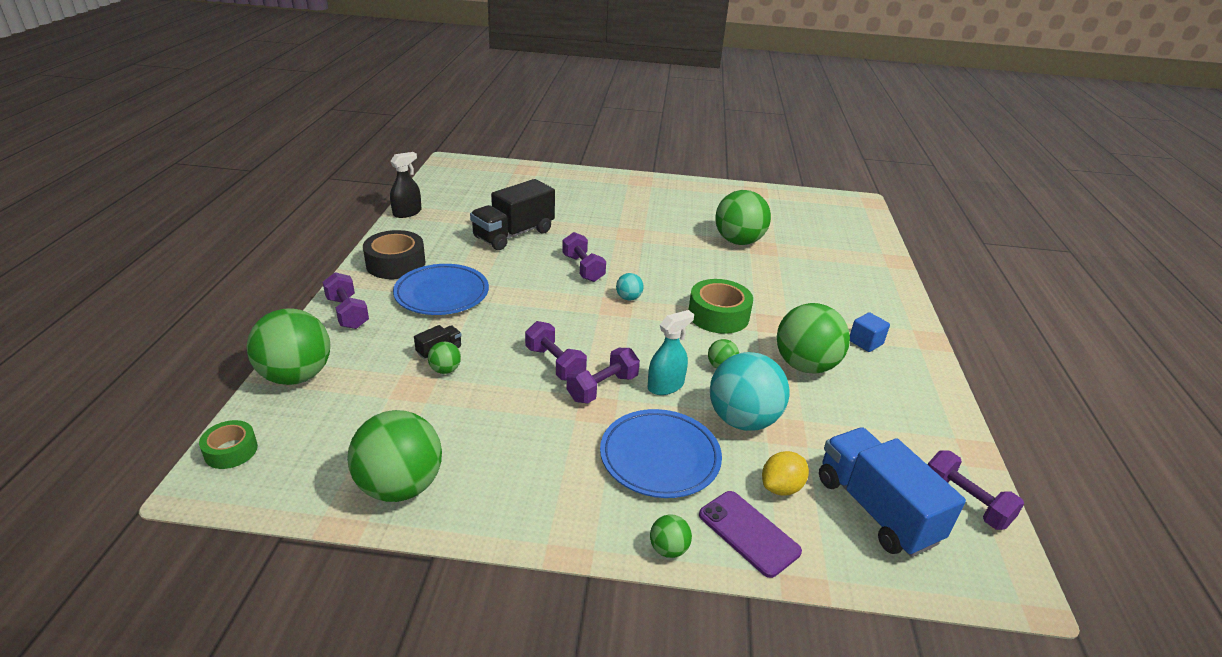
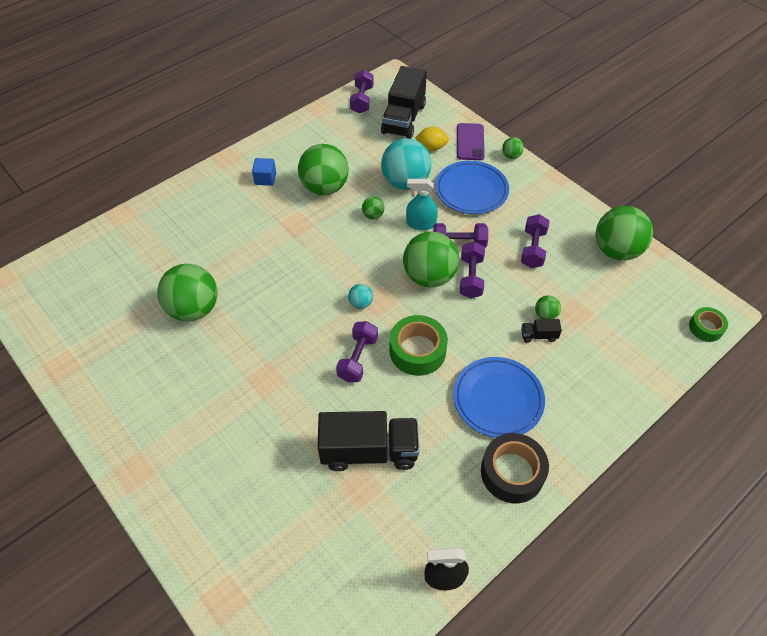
camera: 135 degrees left, 20 degrees up
green ball [247,308,330,385] -> green ball moved to [403,231,459,288]
purple dumbbell [323,272,369,329] -> purple dumbbell moved to [521,214,550,268]
green tape [688,279,753,334] -> green tape moved to [390,315,448,376]
blue truck [819,427,966,557] -> black truck [381,66,427,139]

